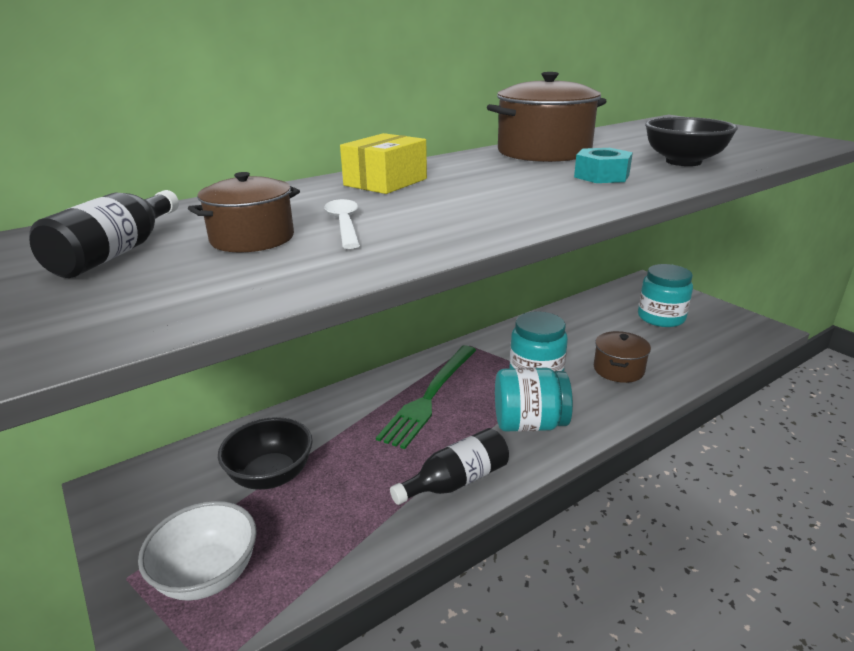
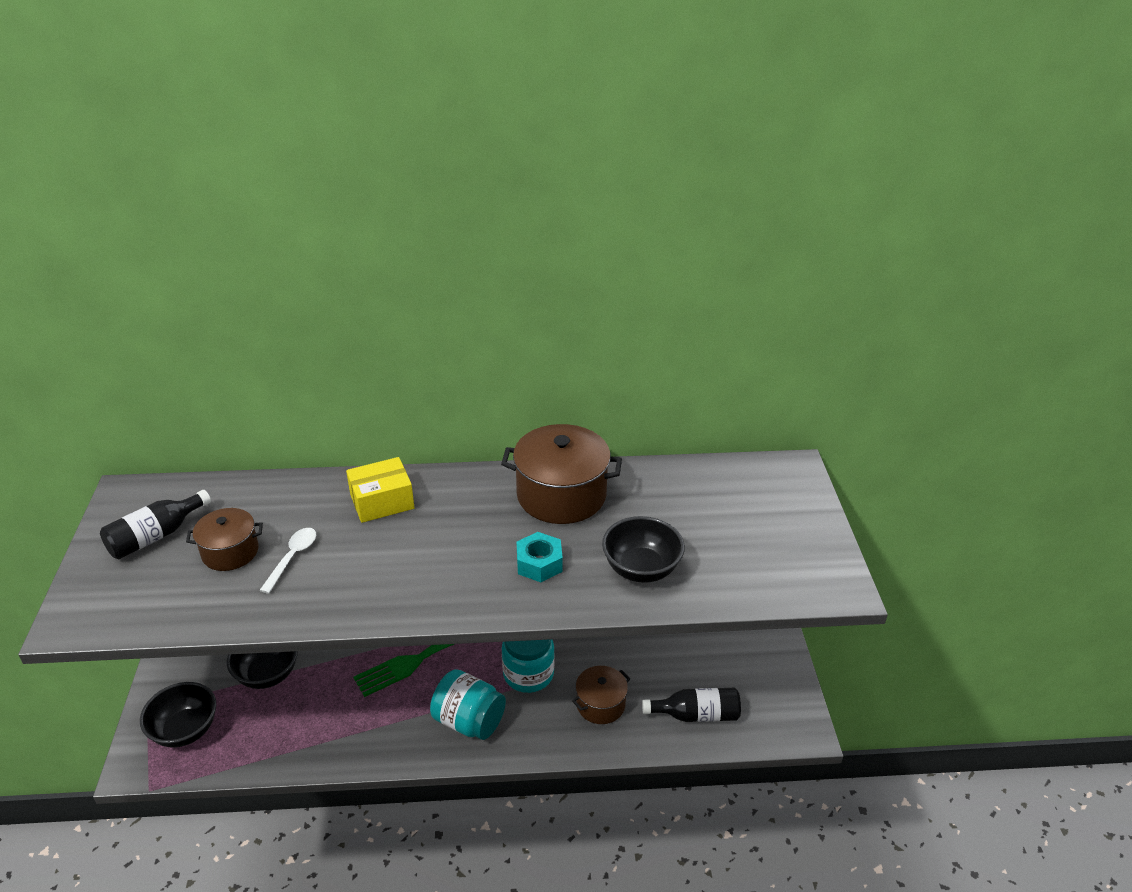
camera: 30 degrees right, 10 degrees up
white bowl [138,501,257,601] -> black bowl [140,682,216,747]
black bottle [390,428,509,505] -> black bottle moved to [642,688,741,722]
turquoise jar [638,264,693,327] -> none

